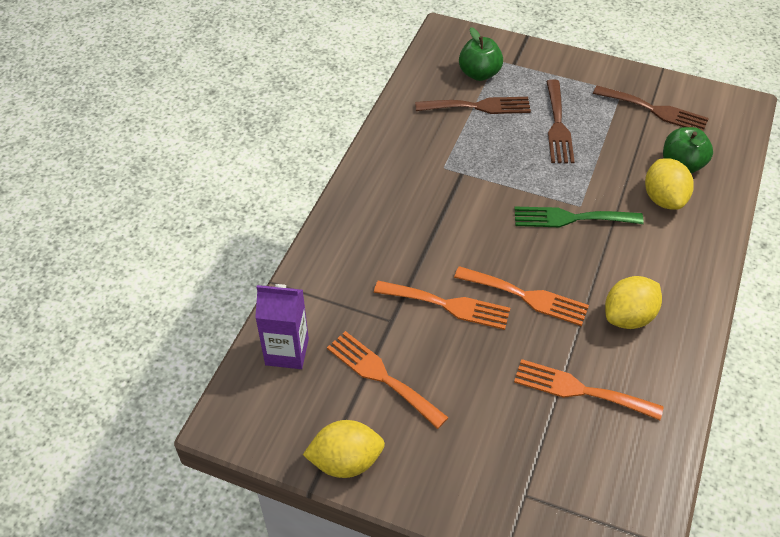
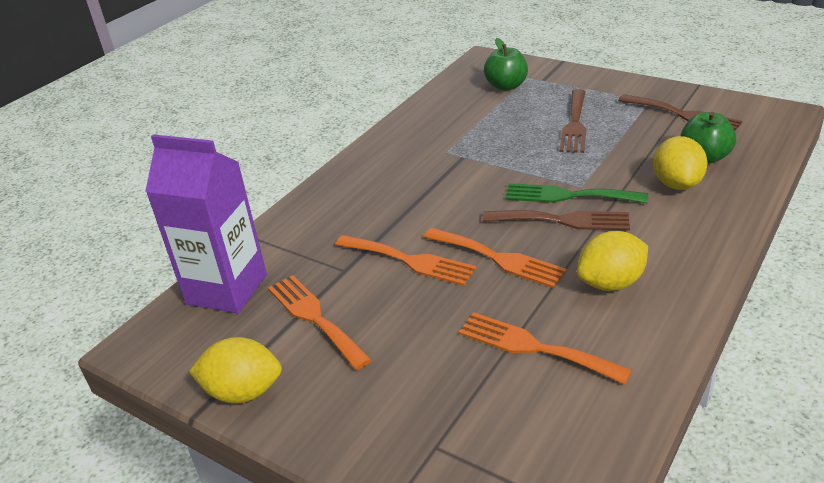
camera: 15 degrees right, 15 degrees down
purple carton [255,284,309,369] -> purple carton [145,134,267,313], size x1.52
brown fork [415,97,531,114] -> brown fork moved to [483,210,630,231]

